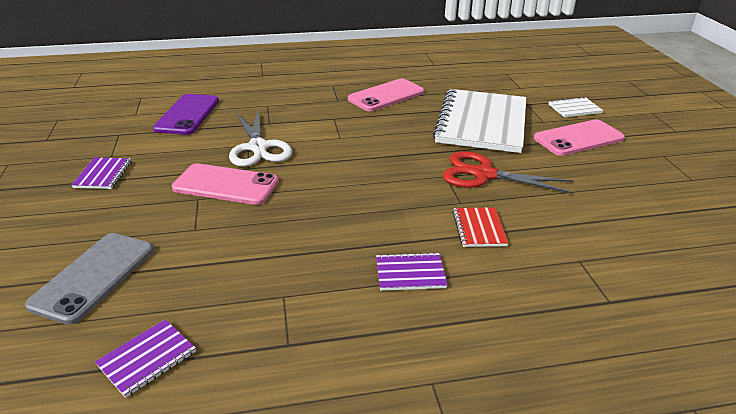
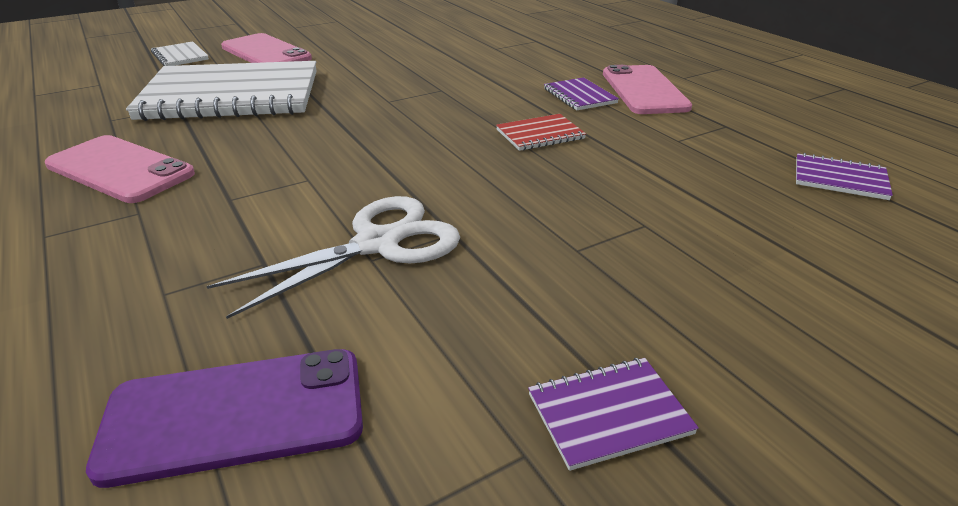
camera: 110 degrees left, 0 degrees up
grey phone [25,233,154,325] -> none
pink phone [172,163,279,205] -> pink phone moved to [603,65,692,114]
red scissors [443,151,574,194] -> none
red notebook [452,207,508,247] -> red notebook moved to [496,114,586,151]

